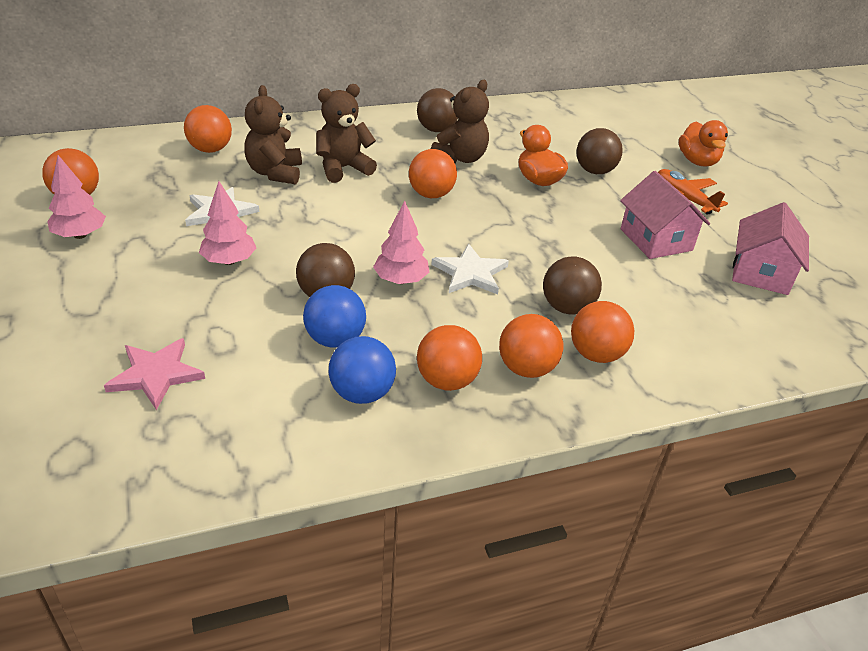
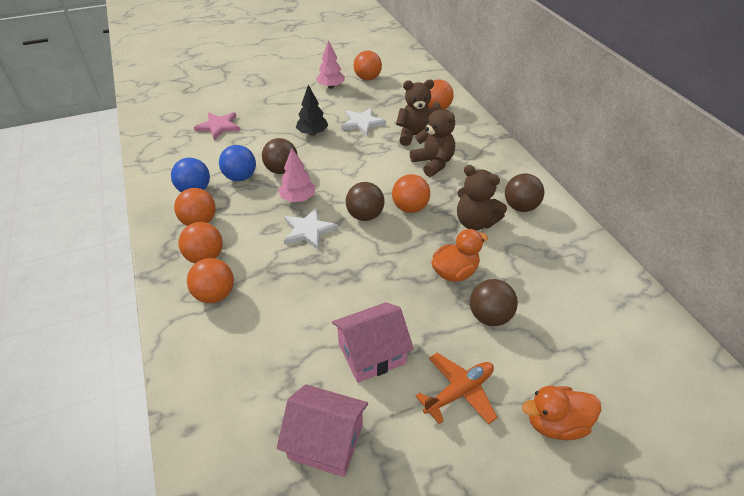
camera: 90 degrees right, 5 degrees up
pink tree [199,181,256,265] -> black tree [296,85,328,135]
brown ball [543,256,602,315] -> brown ball moved to [346,182,385,221]

